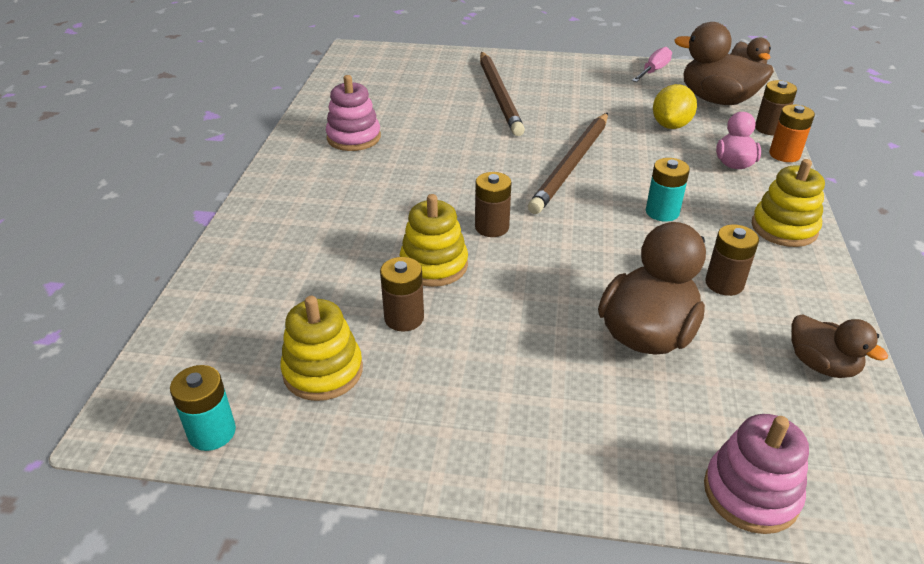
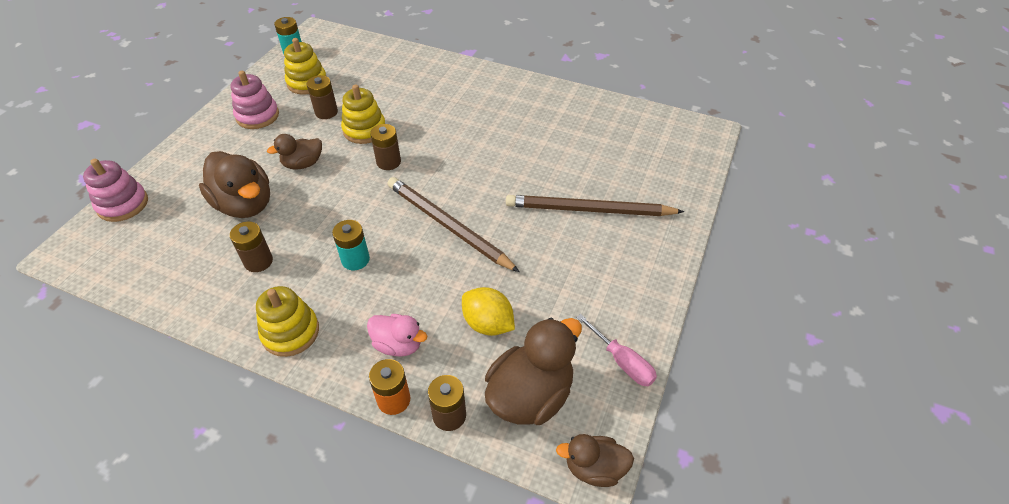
camera: 105 degrees right, 10 degrees up
pink stacking toy [326,75,381,151] -> pink stacking toy moved to [230,71,279,129]
brown duck [791,314,888,378] -> brown duck moved to [267,134,322,170]

